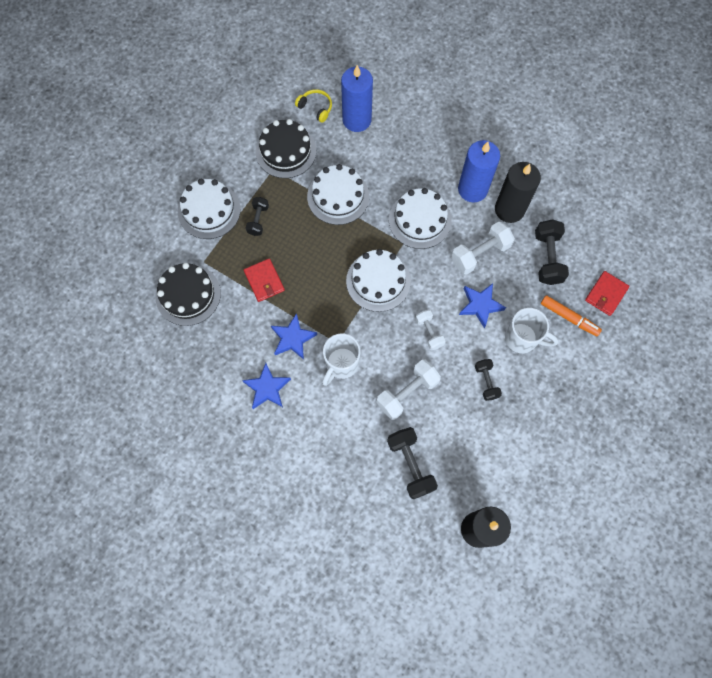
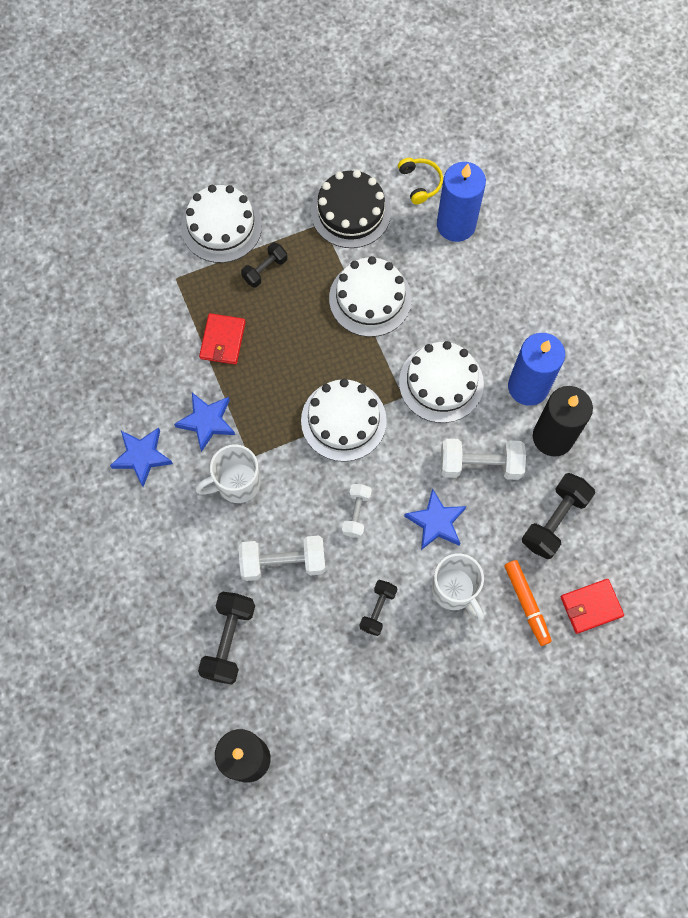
camera: 35 degrees right, 0 degrees up
black cake [156,263,221,326] -> none

